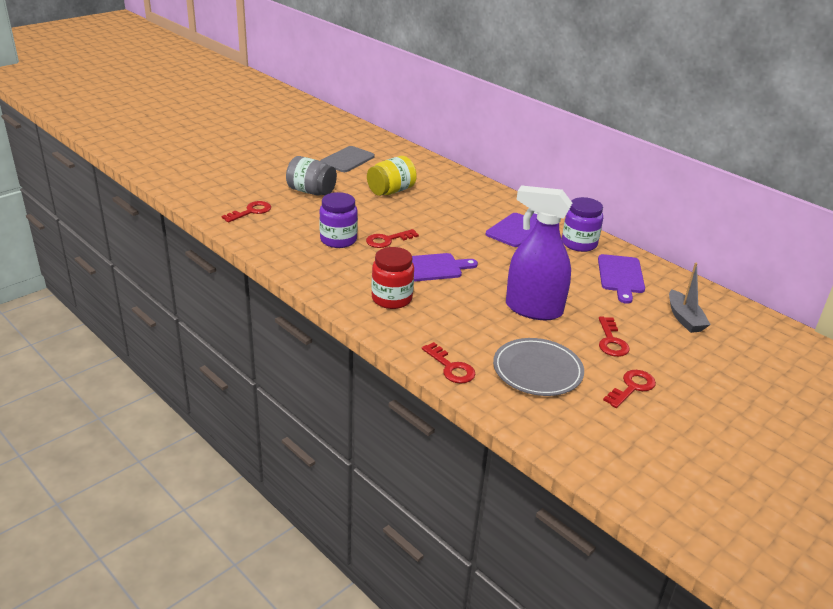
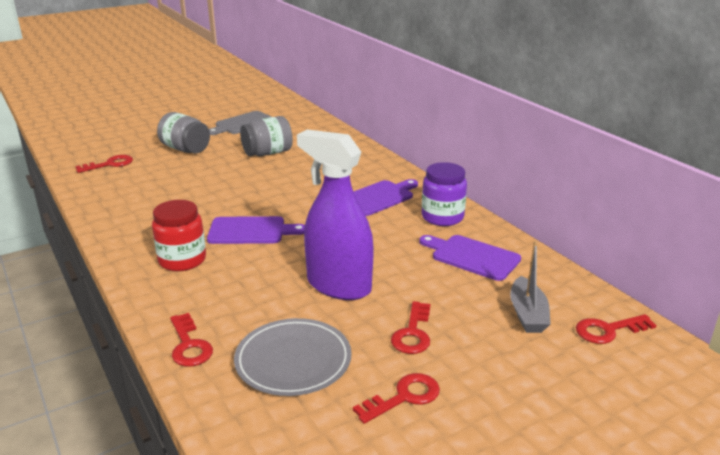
camera: 15 degrees right, 5 degrees down
purple jar [319,192,358,248] -> none
red key [366,229,419,248] -> red key moved to [576,314,656,344]
yellow jar [367,156,417,196] -> grey jar [240,116,293,156]
purple cutting board [598,254,645,304] -> purple cutting board turned 105 degrees clockwise [419,235,521,281]

